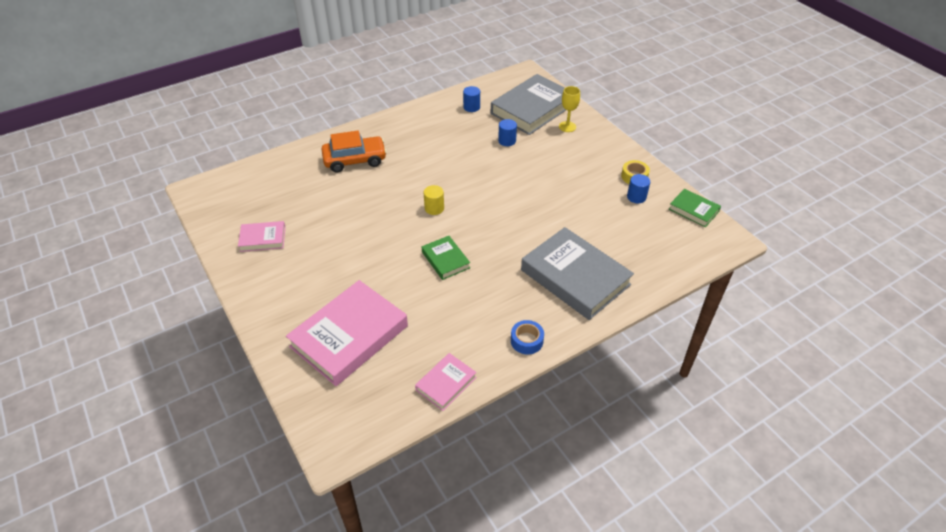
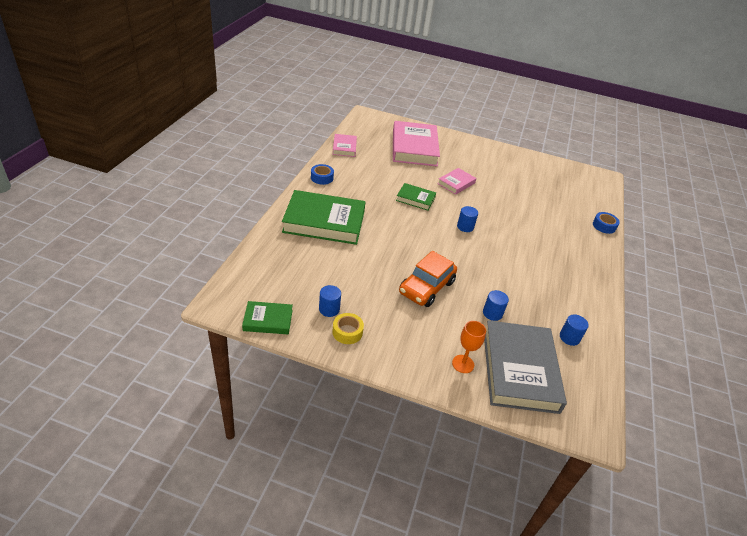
camera: 135 degrees right, 5 degrees down
pink book [238,221,285,252] -> pink book moved to [437,168,476,195]
orange car [322,131,387,172] -> orange car moved to [399,251,457,307]
yellow cylinder [424,185,444,215] -> blue cylinder [457,206,478,232]
grey book [521,227,634,320] -> green book [282,190,366,245]
yellow goblet [559,86,580,132] -> orange goblet [452,321,486,373]
none -> blue tape [593,212,620,234]

